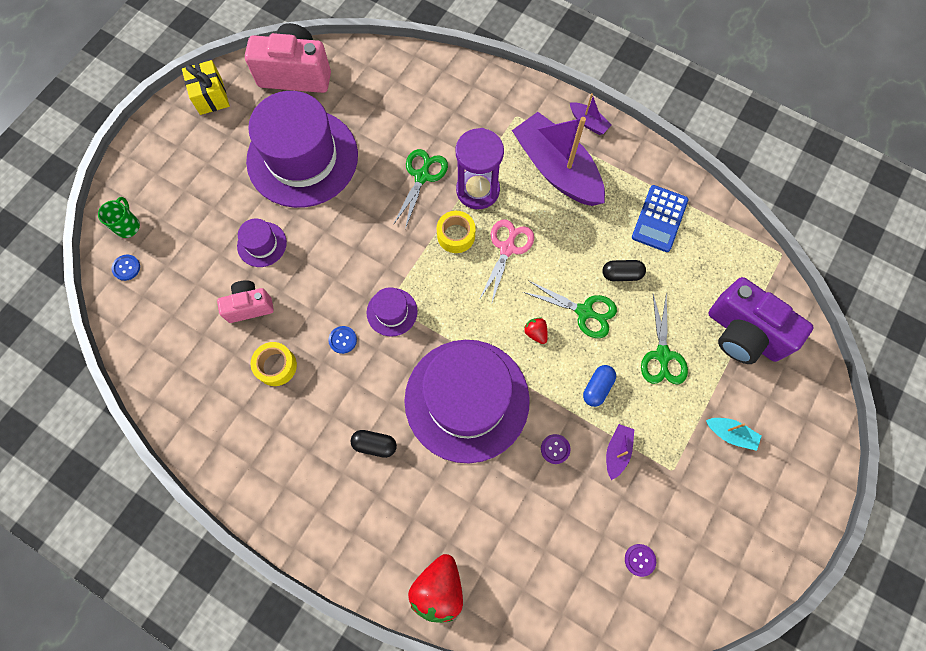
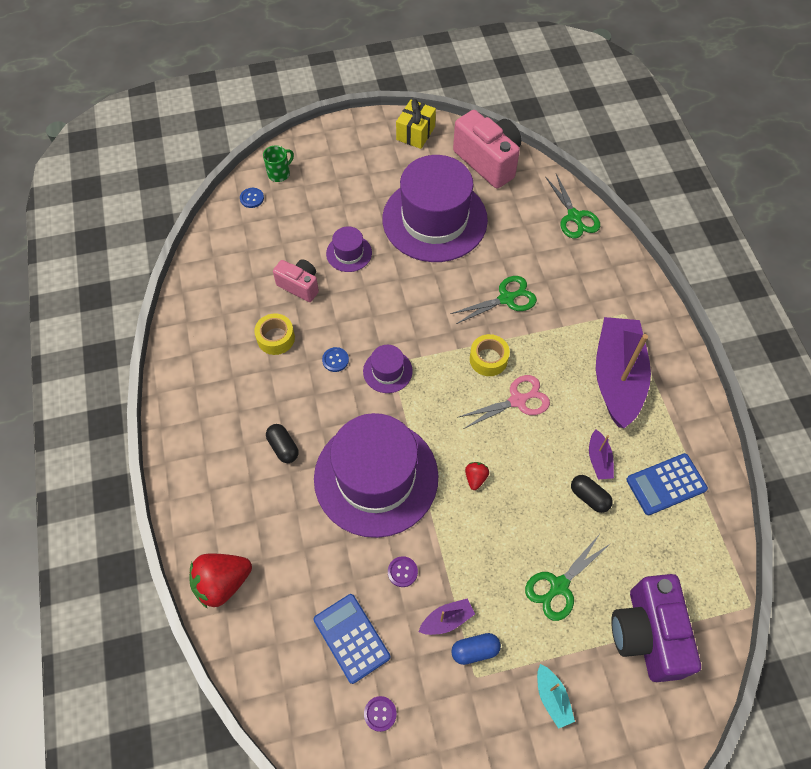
camera: 45 degrees right, 10 degrees down
purple hourglass [456,128,504,209] -> none
green scissors [523,280,617,338] -> green scissors moved to [546,174,600,238]
purple boat [570,93,612,135] -> purple boat moved to [589,430,614,480]
blue capsule [583,365,616,407] -> blue capsule moved to [451,633,501,665]
none -> blue calculator [313,594,391,684]

